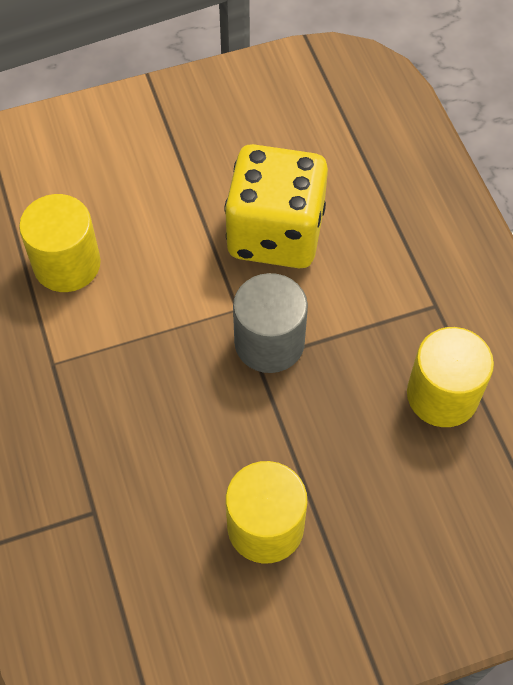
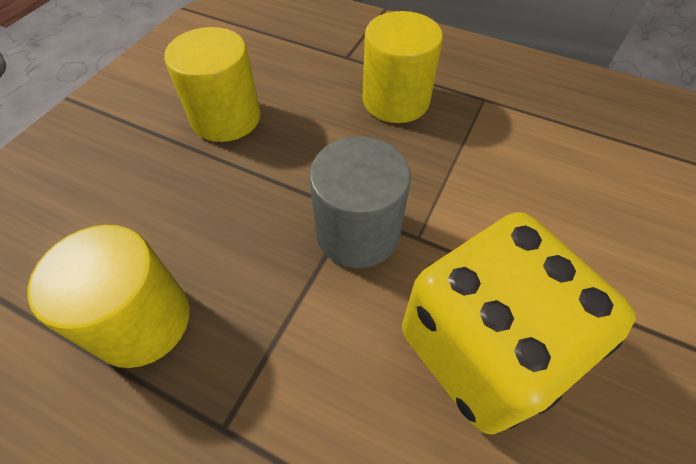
camera: 135 degrees right, 5 degrees down
yellow cylinder [19,194,101,292] -> yellow cylinder moved to [363,11,443,123]

